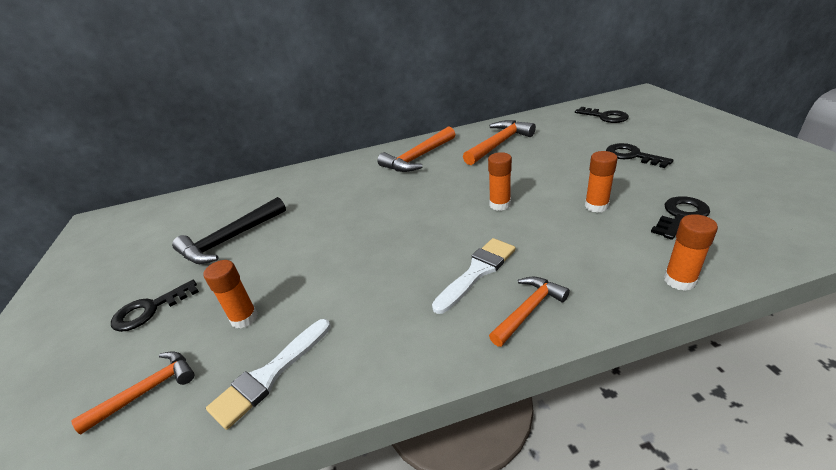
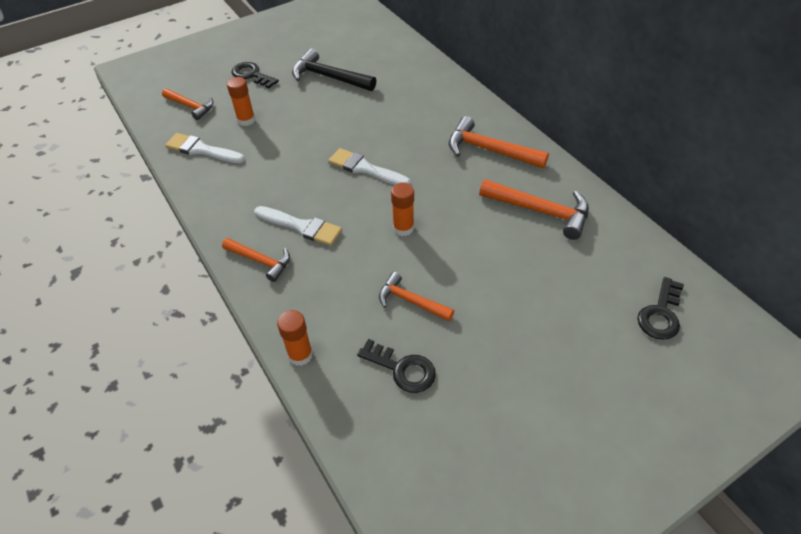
camera: 70 degrees right, 15 degrees up
orange glue stick [585,151,618,213] -> orange hammer [379,272,454,321]
black key [606,143,674,168] -> none
none -> white brush [328,148,410,185]

